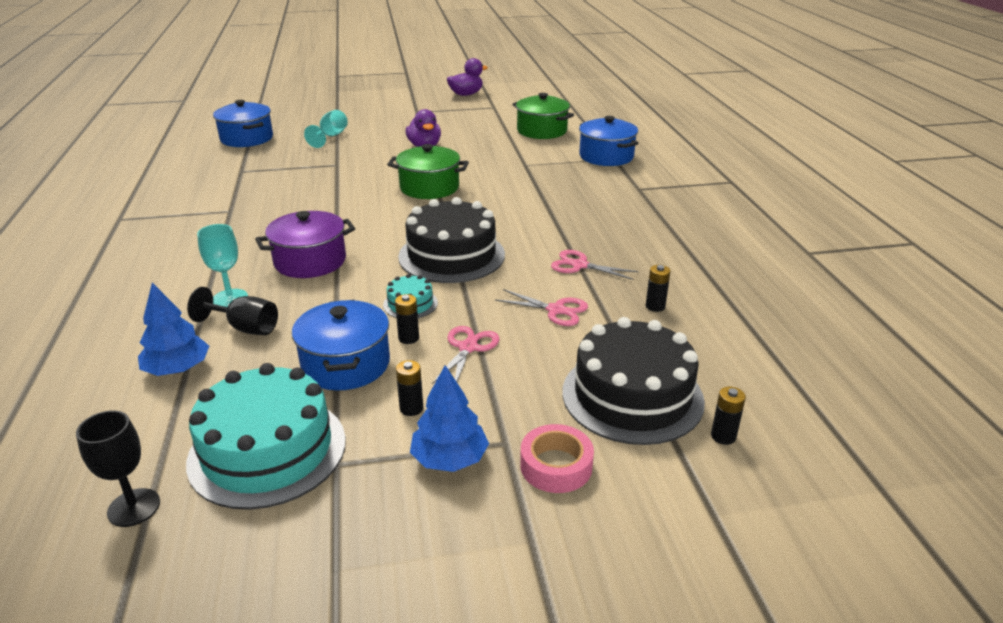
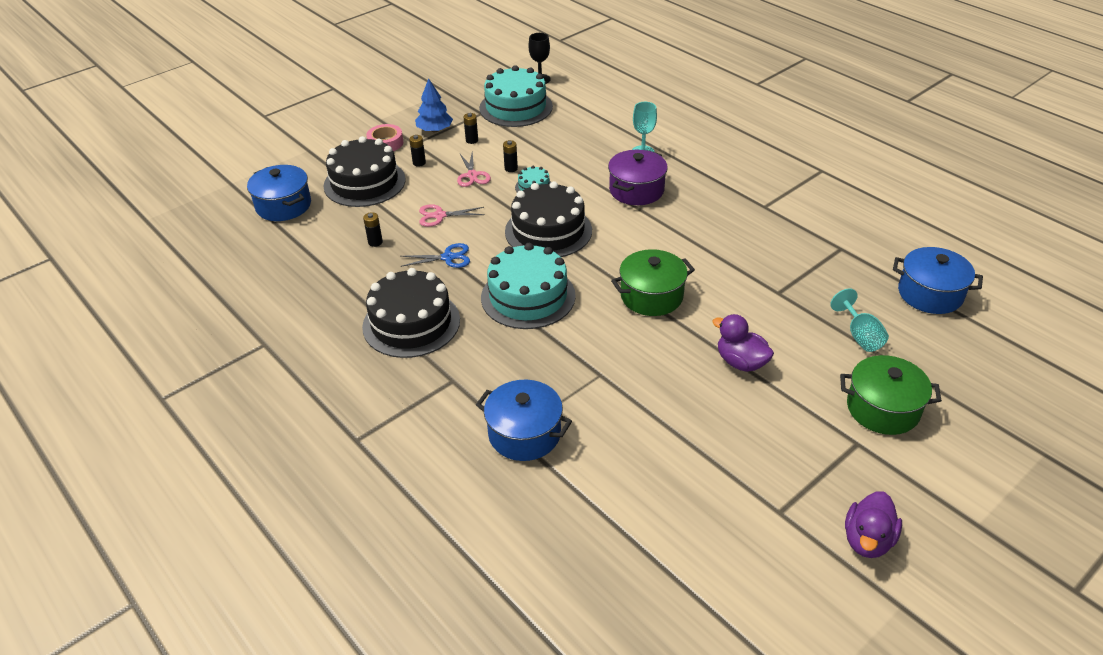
camera: 150 degrees right, 10 degrees up
blue tree [138,283,209,376] -> none
black goblet [187,287,278,335] -> none
blue pot [292,300,390,390] -> blue pot moved to [247,165,311,221]
green pot [512,93,574,139] -> green pot moved to [840,355,942,435]
pink scissors [551,250,638,280] -> blue scissors [401,243,470,268]
black battery [711,387,746,445] -> black battery moved to [409,135,426,167]
none -> black cake [362,268,460,358]
none -> turquoise cake [481,243,576,329]

